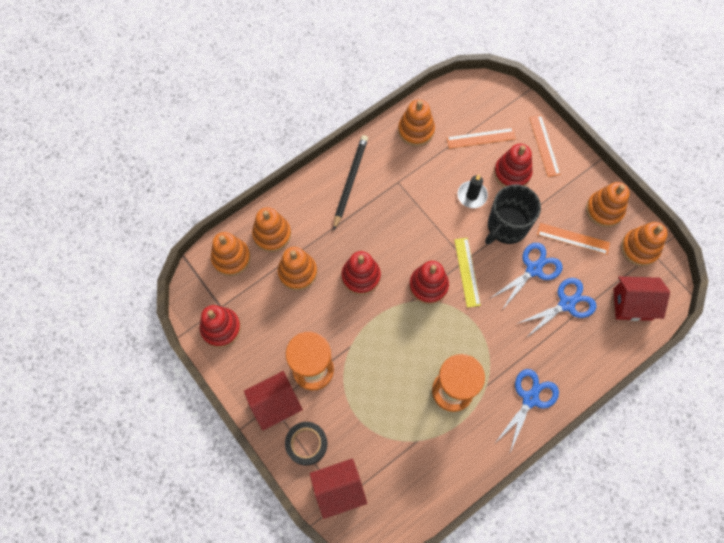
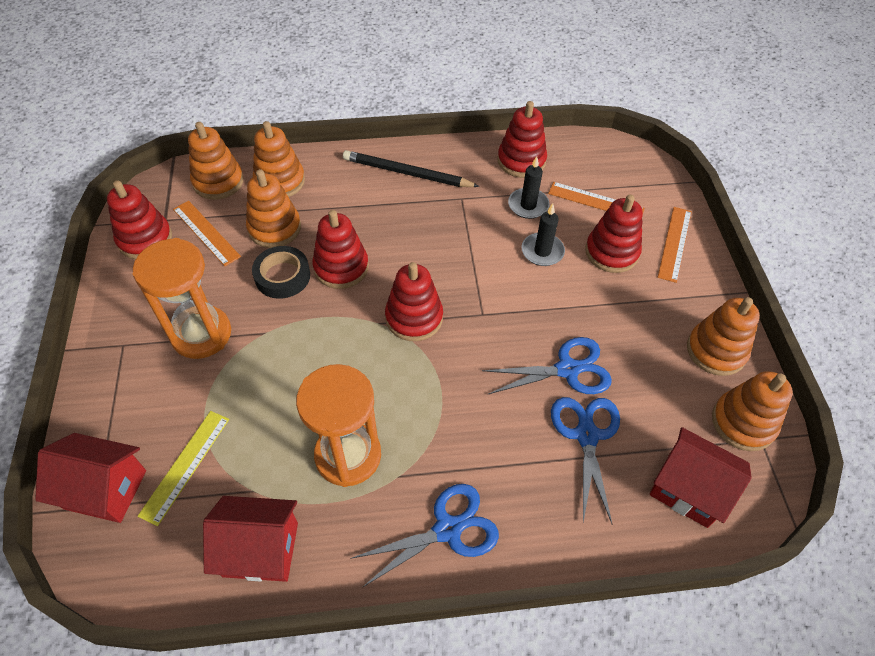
camera: 30 degrees right, 15 degrees down
red house [244,371,303,431] -> red house moved to [203,496,298,582]
black tape [285,422,327,465] -> black tape moved to [252,246,310,299]
black pencil [333,135,368,230] -> black pencil turned 120 degrees counterclockwise [343,150,480,187]
orange stacking toy [398,99,435,146] -> red stacking toy [497,101,547,178]
yellow ruler [454,238,481,308] -> yellow ruler moved to [138,411,229,526]
black mug [485,184,541,244] -> none
blue scissors [516,278,597,338] -> blue scissors turned 90 degrees counterclockwise [551,397,620,523]
orange ruler [537,223,610,255] -> orange ruler moved to [173,201,241,266]
none -> black candle [508,156,550,219]

